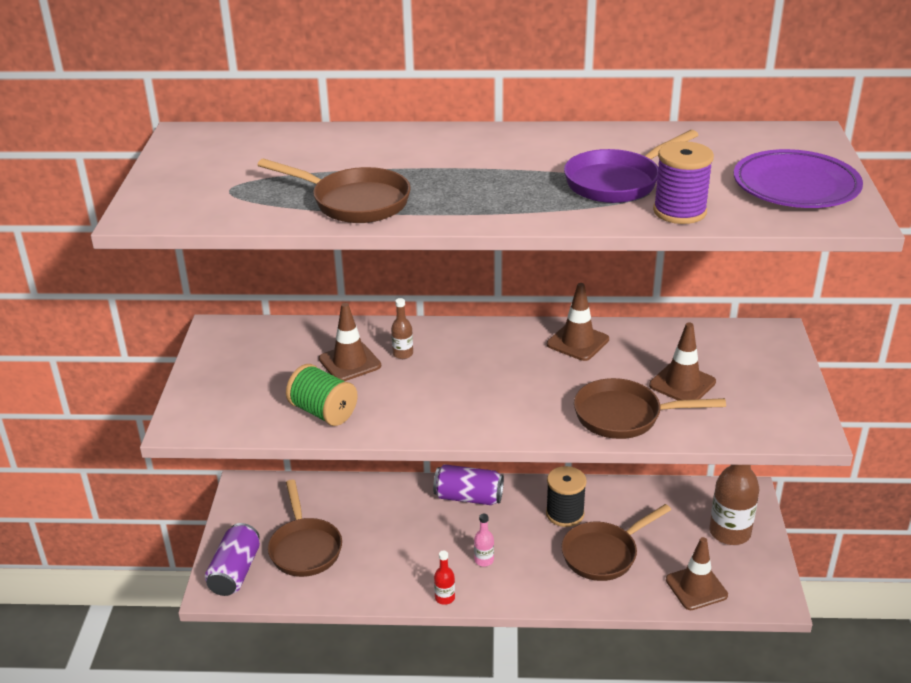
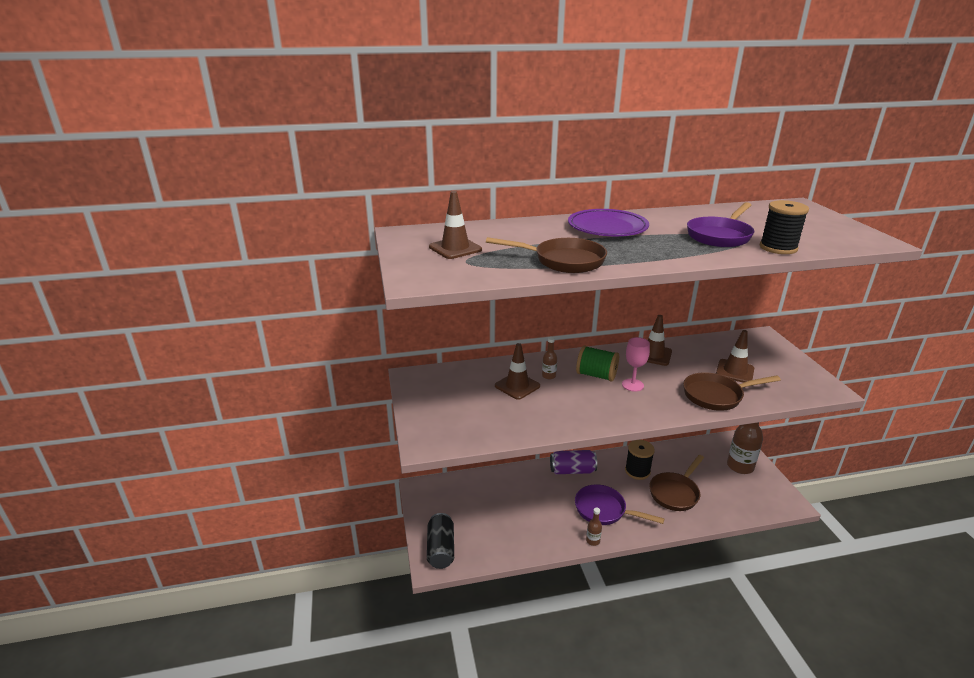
camera: 15 degrees left, 5 degrees down
purple can [205,523,260,596] -> black can [427,513,454,569]
brown pan [268,480,342,577] -> none
green spool [286,364,358,426] -> green spool moved to [576,345,619,382]
red bottle [434,551,455,605] -> brown bottle [586,508,602,546]
pink bottle [474,514,494,566] -> purple pan [575,484,664,525]
purple spool [653,141,714,224] -> black spool [759,200,809,254]
brown traffic cone [666,537,728,610] -> brown traffic cone moved to [429,191,482,259]
purple plate [734,149,863,208] -> purple plate moved to [568,209,649,236]
none -> pink goblet [622,337,650,392]

